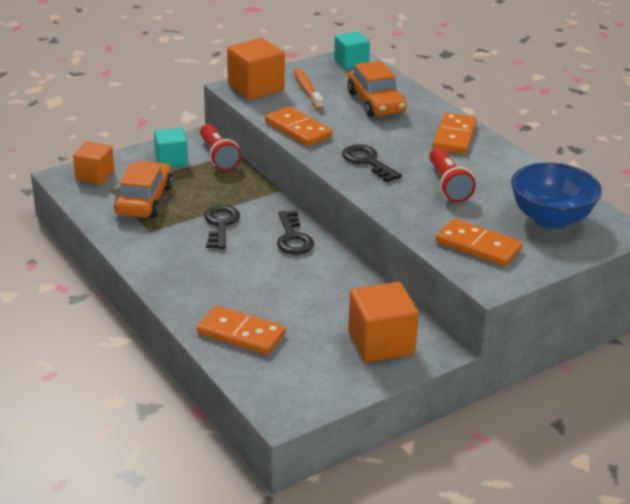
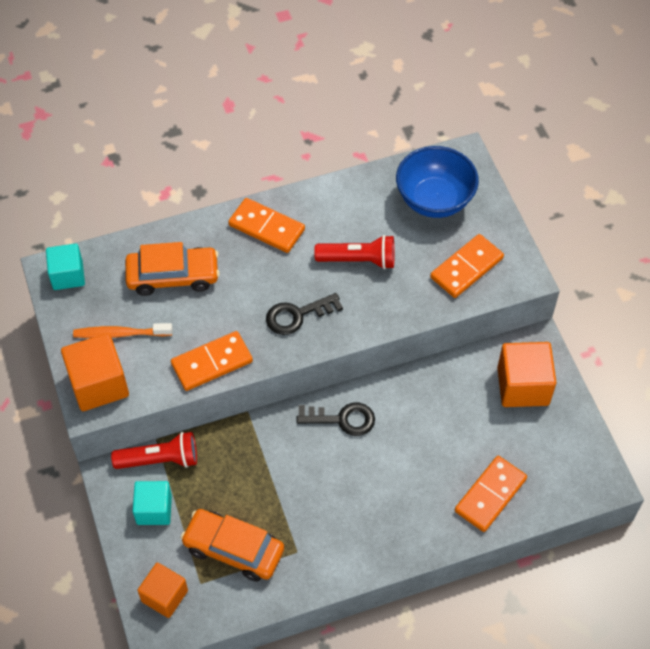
camera: 75 degrees left, 25 degrees up
black key [204,205,240,249] -> none

